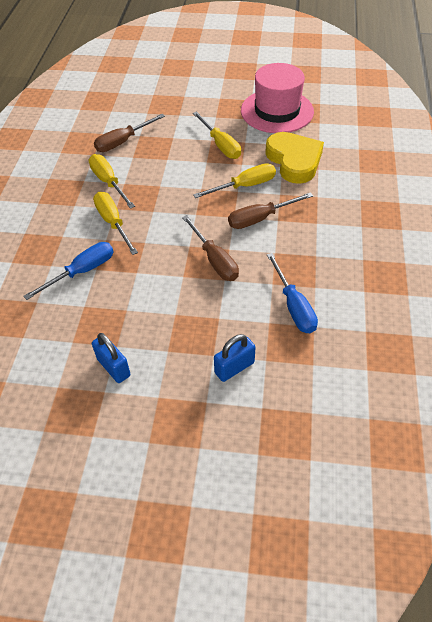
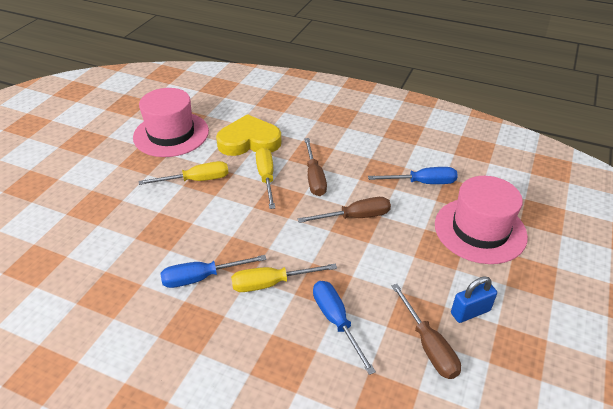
camera: 75 degrees left, 10 degrees down
yellow screwdriver [89,154,135,209] -> blue screwdriver [161,255,267,288]
brown screwdriver [94,114,165,152] -> brown screwdriver moved to [392,284,461,379]
blue padlock [214,334,256,382] -> pink hat [435,176,528,264]

